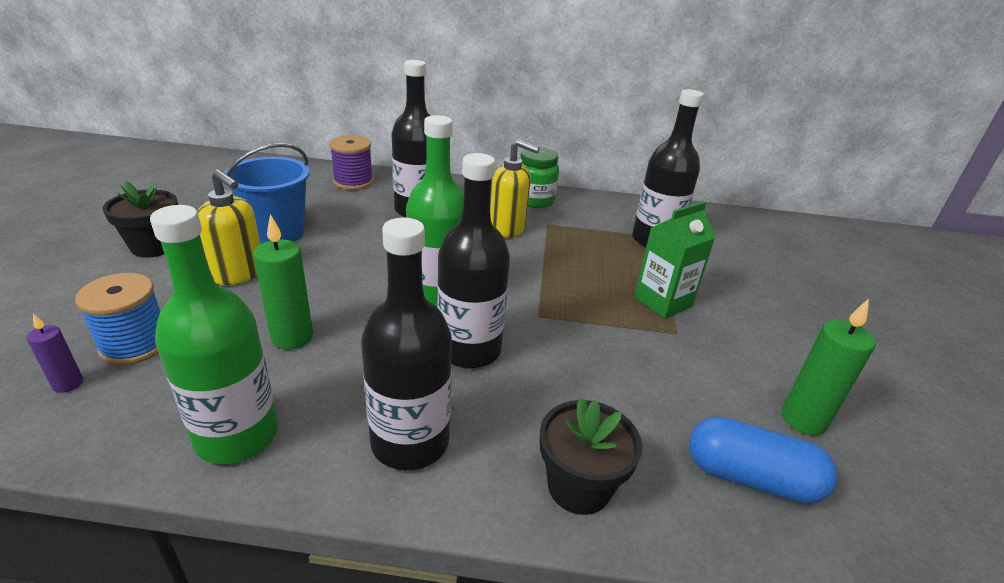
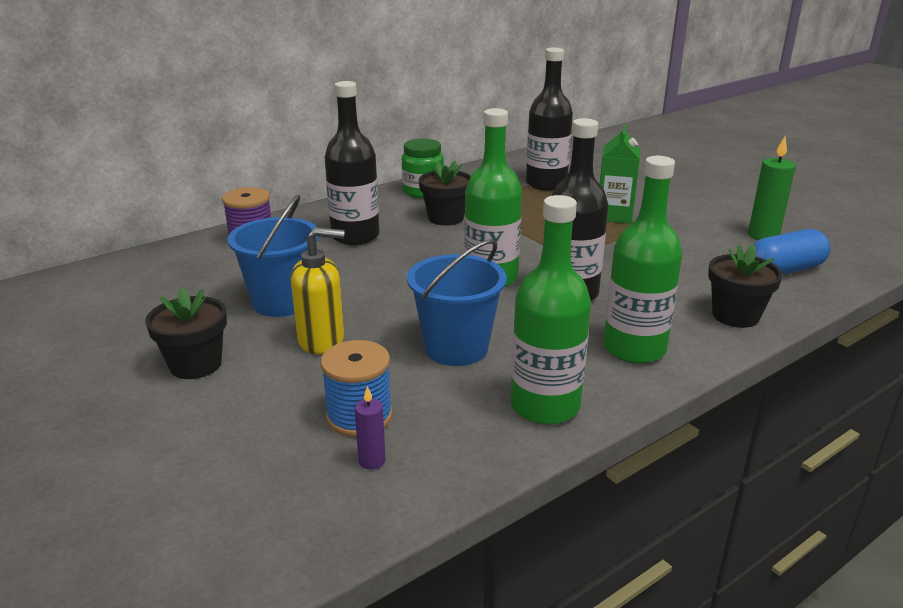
camera: 40 degrees left, 5 degrees down
green candle [253,214,313,350] -> blue bucket [407,239,507,366]
black bottle [361,218,452,471] -> green bottle [603,156,682,364]
yellow soap dispenser [490,139,540,238] -> black flower pot [419,161,471,226]

